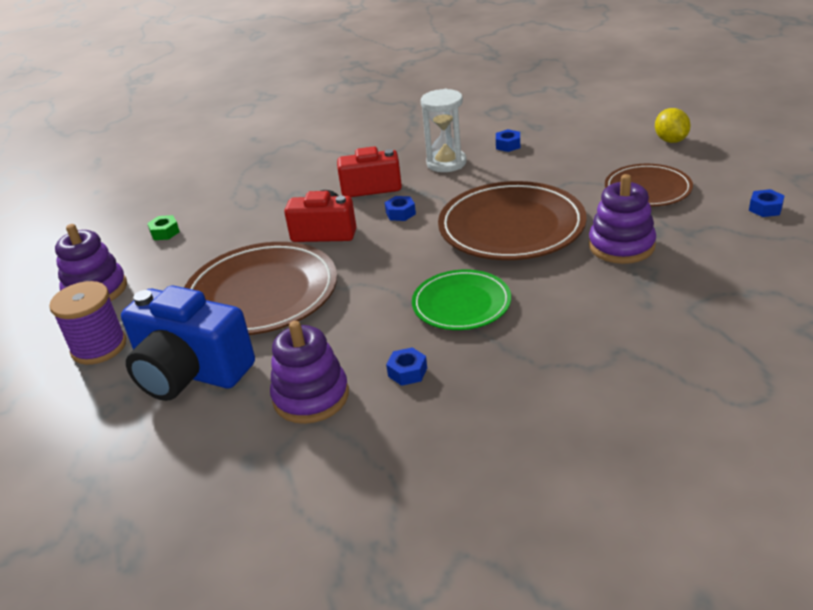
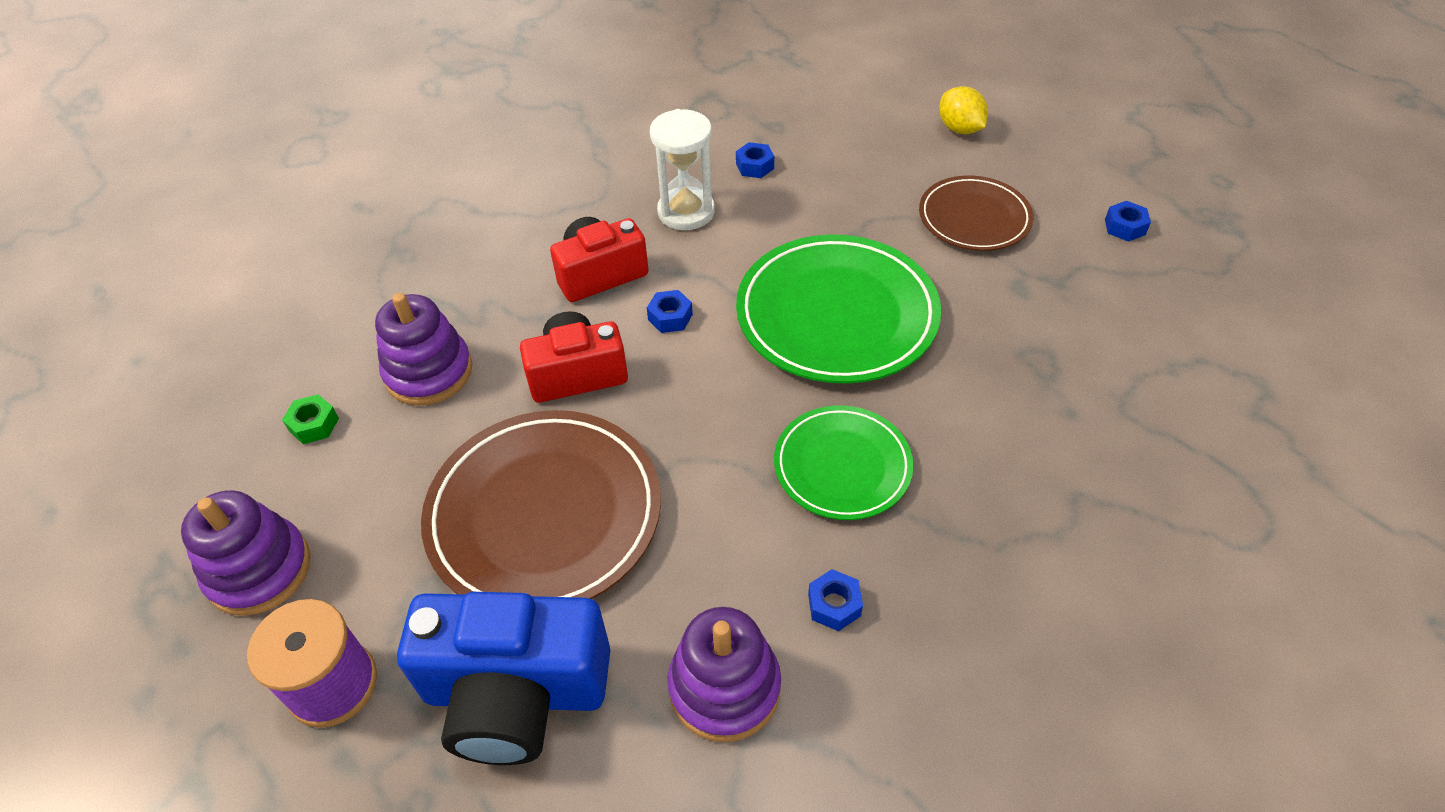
camera: 25 degrees left, 15 degrees up
brown plate [438,181,587,260] -> green plate [736,235,941,384]
purple stacking toy [589,174,656,264] -> purple stacking toy moved to [375,293,472,406]

